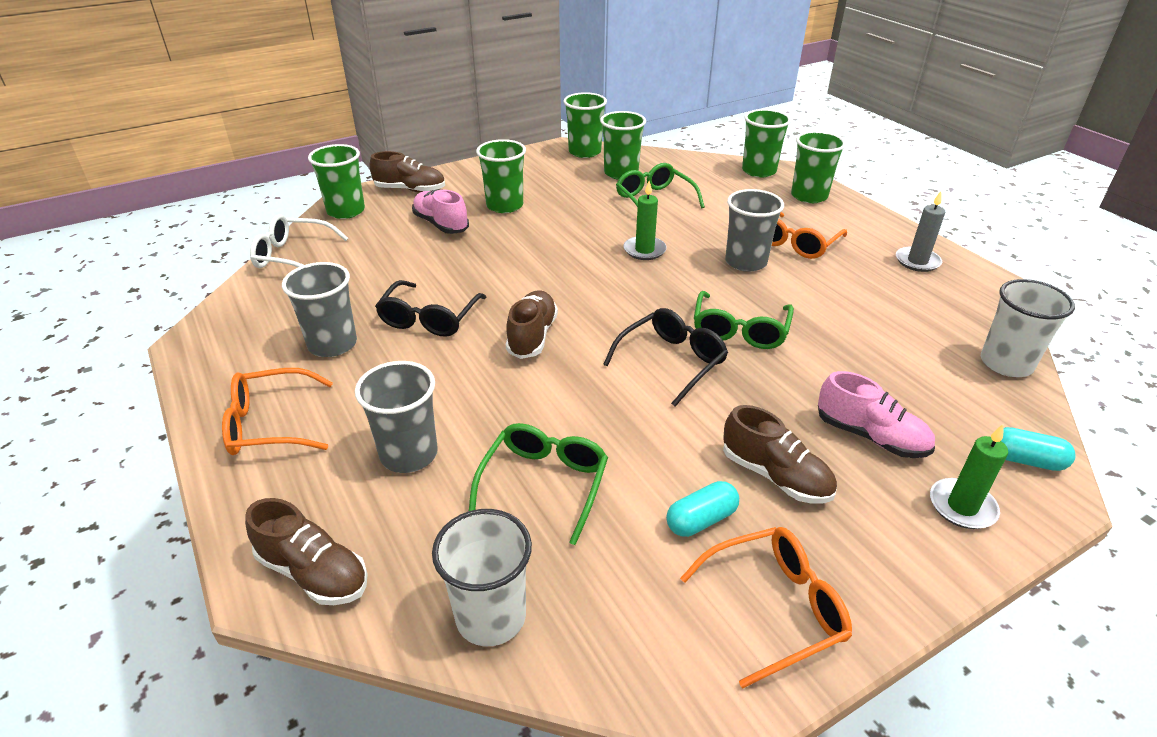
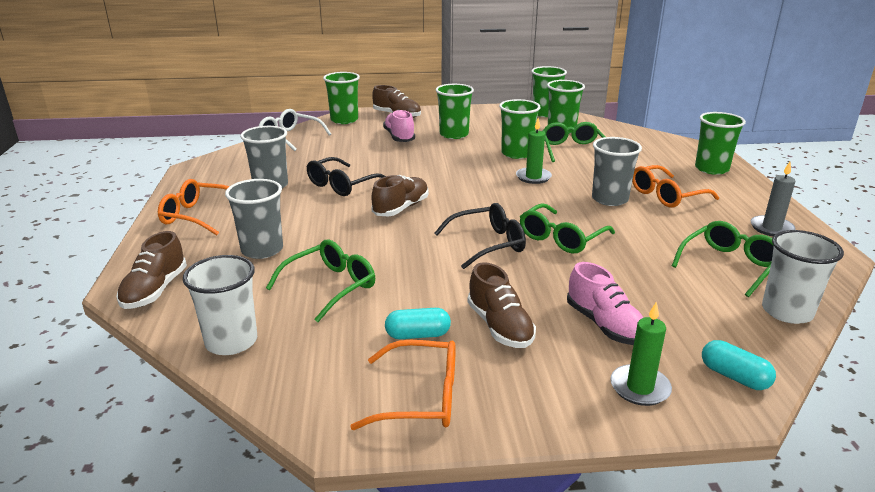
camera: 25 degrees right, 10 degrees down
brown shoe [245,498,368,605] -> brown shoe turned 45 degrees clockwise [116,231,187,309]
green cup [742,109,791,177] -> green cup moved to [499,99,541,159]
none -> green glasses [672,221,774,297]

